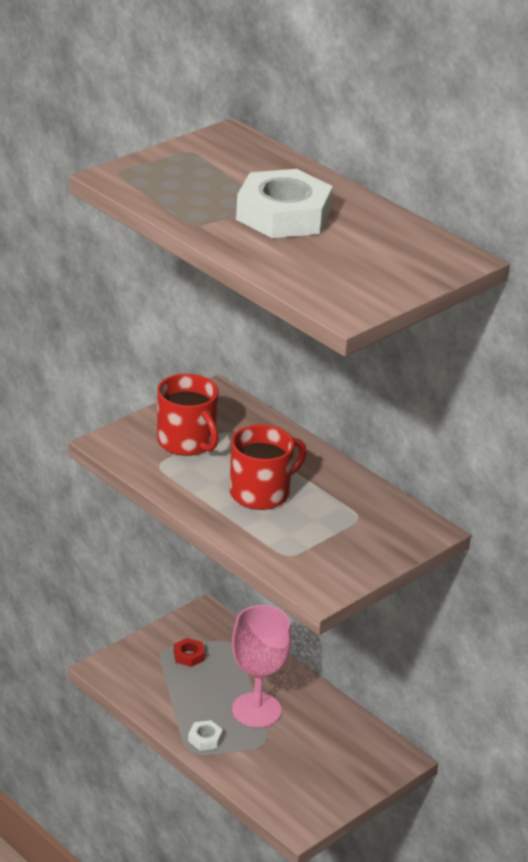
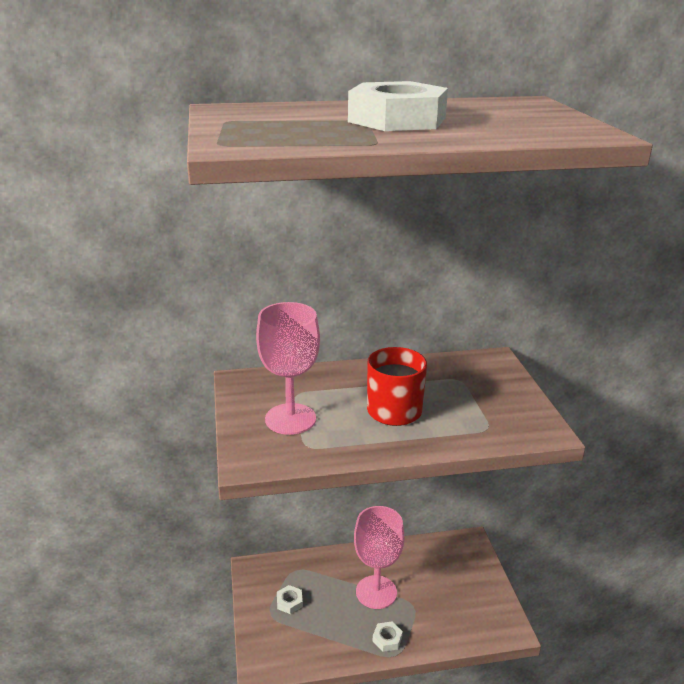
camera: 55 degrees left, 5 degrees down
red mug [157,374,219,456] -> pink goblet [256,302,320,435]
red nut [174,638,205,667] -> white nut [277,585,303,614]

